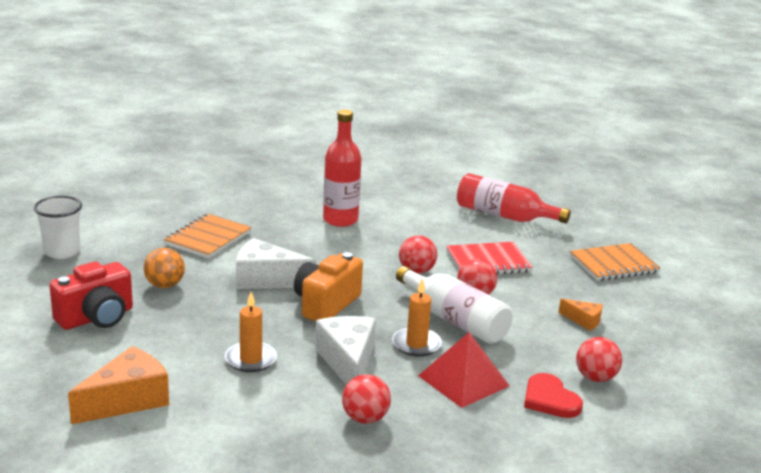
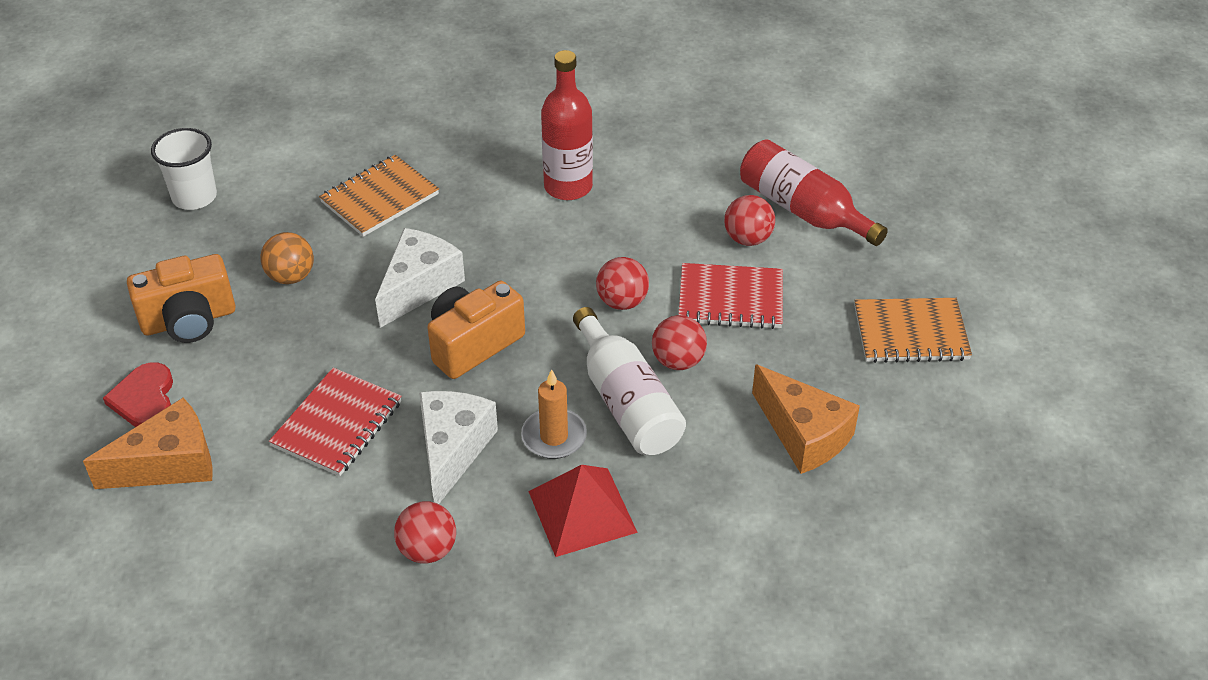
camera: 20 degrees right, 20 degrees up
red camera [49,261,133,330] -> orange camera [127,254,236,343]
orange candle [225,292,277,372] -> red notebook [269,368,402,476]
white cheese [236,238,316,289] -> white cheese turned 90 degrees clockwise [375,228,465,328]
red heart [524,373,583,418] -> red heart moved to [103,362,173,427]
orange cheese [558,299,603,331] -> orange cheese [752,364,860,474], size x1.93
red ball [576,337,622,382] -> red ball moved to [724,195,775,246]

